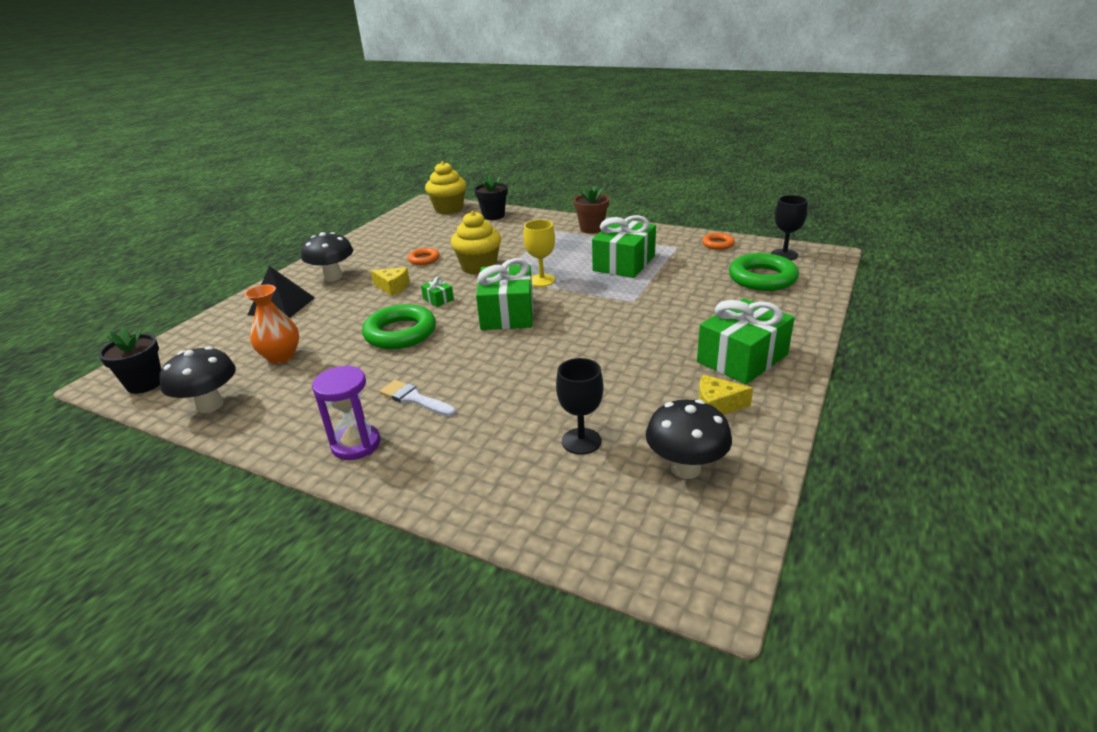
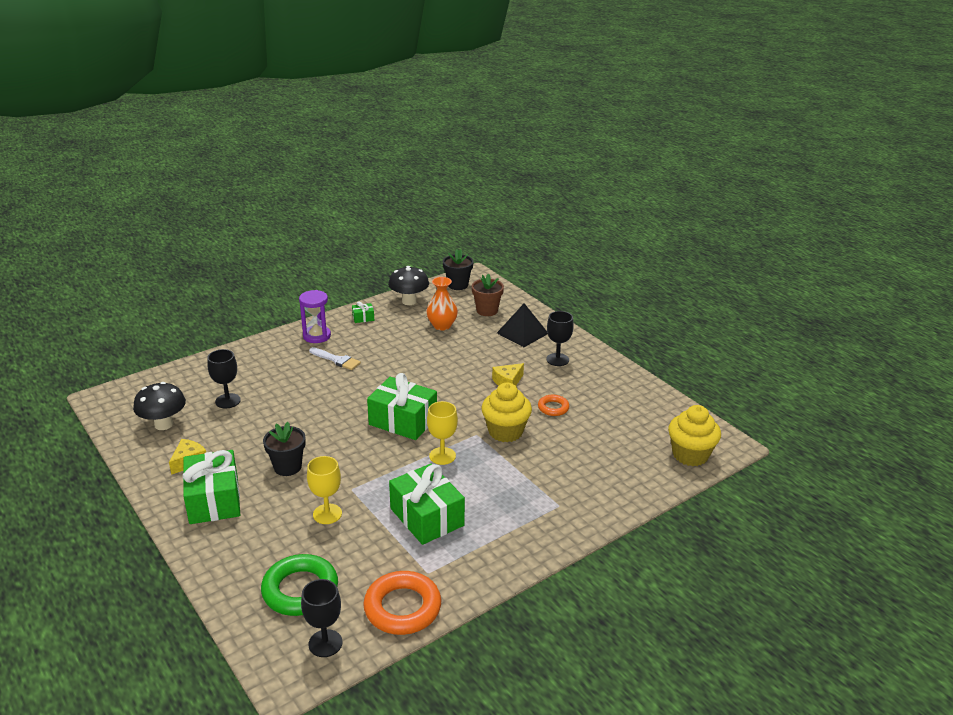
camera: 115 degrees right, 0 degrees up
black mushroom [301,232,353,281] -> black goblet [546,311,574,366]
green ring [362,304,436,349] -> none
white brush [379,380,456,417] -> white brush turned 60 degrees clockwise [309,347,361,370]
green gift [421,276,454,307] -> green gift moved to [352,301,374,323]
black flower pot [474,175,508,220] -> black flower pot moved to [263,422,306,476]
brown flower pot [574,186,609,234] -> brown flower pot moved to [472,274,504,316]
orange ring [702,233,735,250] -> orange ring [363,571,441,635], size x1.88
none -> yellow goblet [307,456,342,524]

